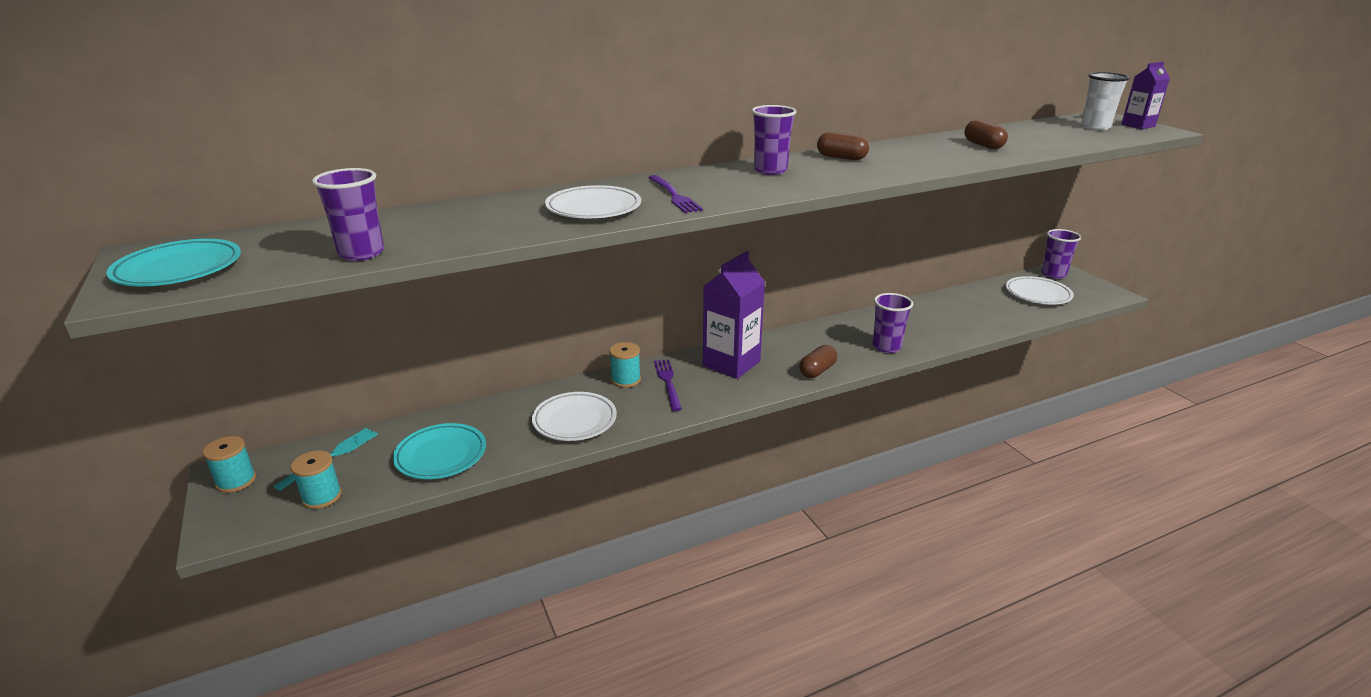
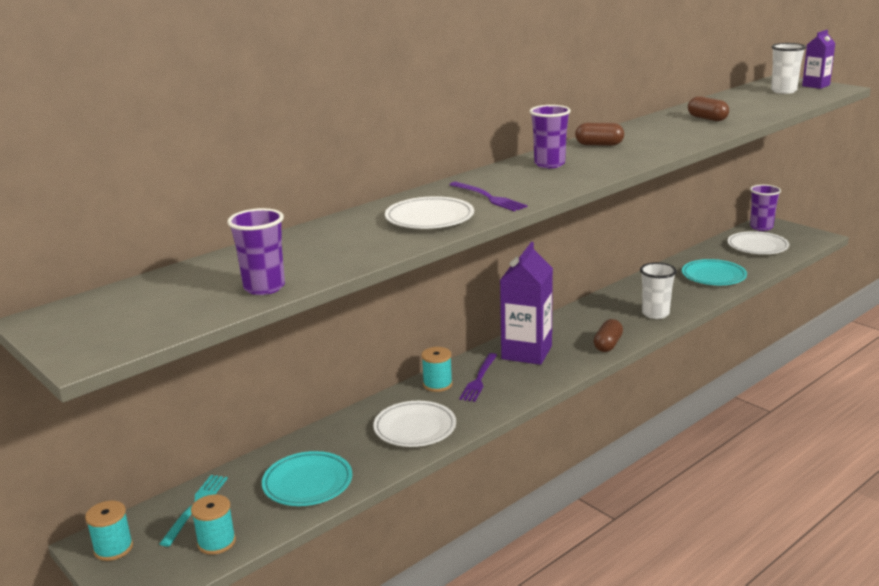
camera: 15 degrees left, 5 degrees down
turquoise plate [106,239,241,286] -> turquoise plate moved to [682,259,747,285]
purple fork [654,359,682,411] -> purple fork turned 135 degrees counterclockwise [459,353,497,402]
purple cup [873,293,913,353] -> white cup [640,262,677,319]

